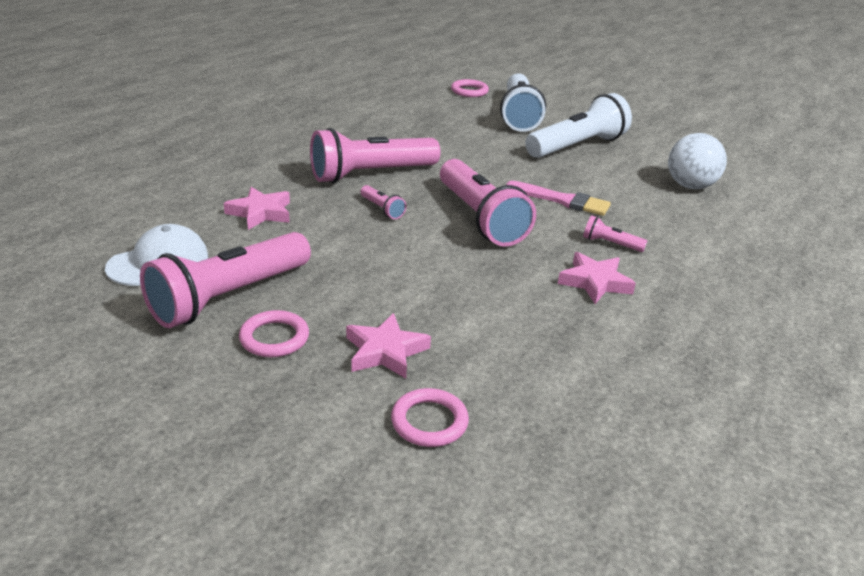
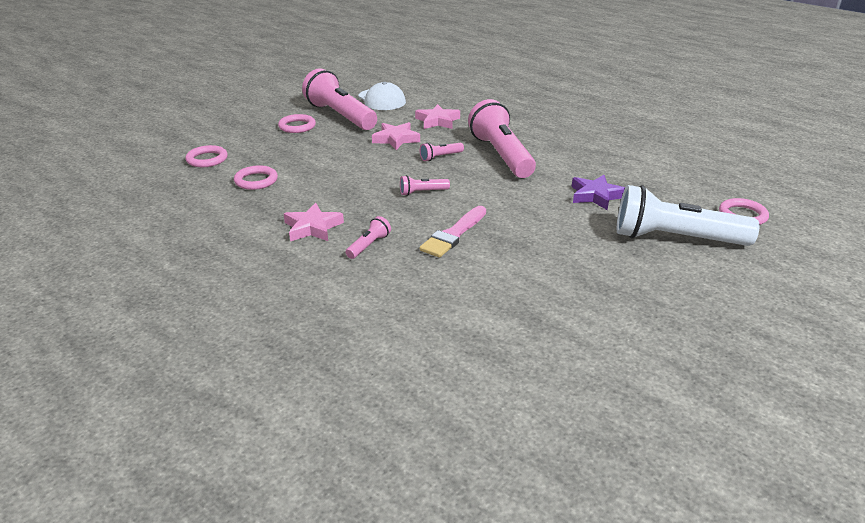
camera: 100 degrees right, 0 degrees up
pink star [346,313,431,378] -> pink star moved to [372,122,420,150]
pink flashlight [440,159,536,247] -> pink flashlight [400,175,450,196], size x0.42
white flashlight [525,93,632,158] -> none
white ball [668,133,727,189] -> none
none -> pink ring [234,165,278,190]
none -> purple star [572,175,625,210]

